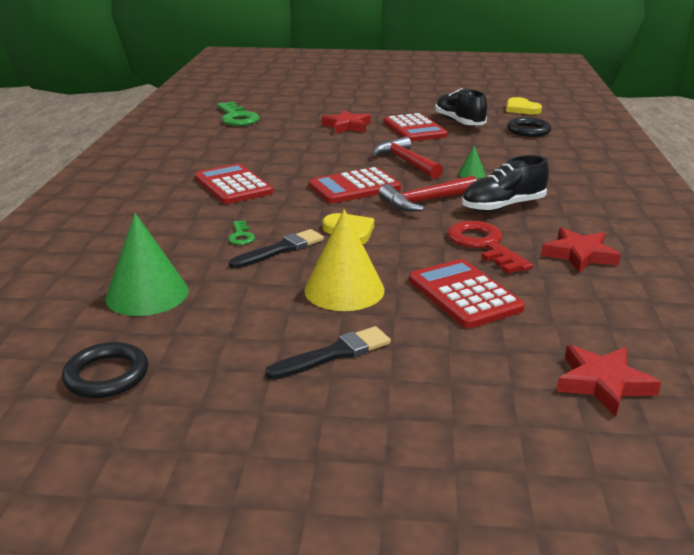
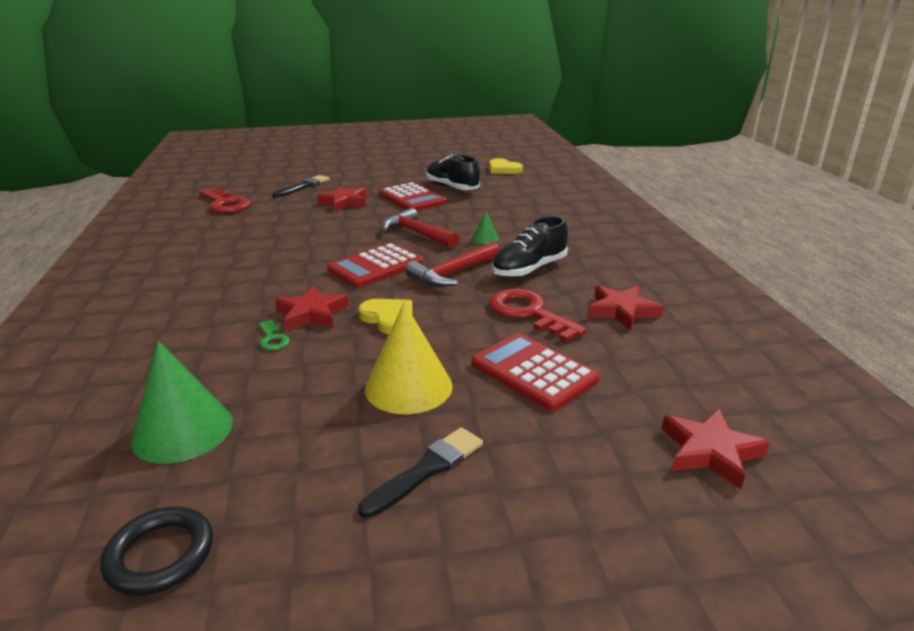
camera: 15 degrees left, 0 degrees up
red calculator [195,163,273,204] -> none
green key [217,102,260,126] -> red key [200,188,251,213]
black brush [229,229,324,269] -> black brush moved to [273,175,330,198]
black ring [507,117,551,137] -> none
none -> red star [275,286,349,331]

